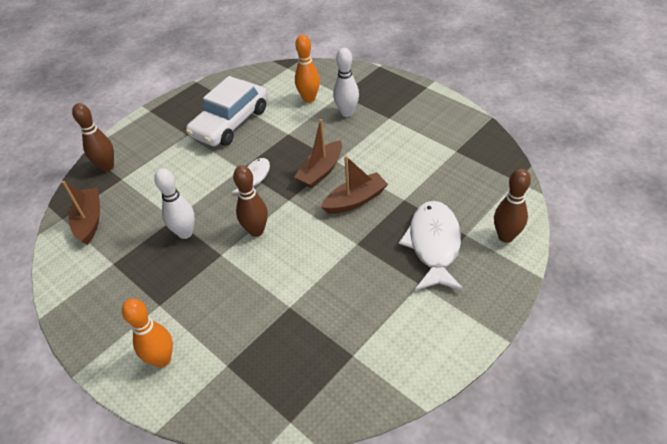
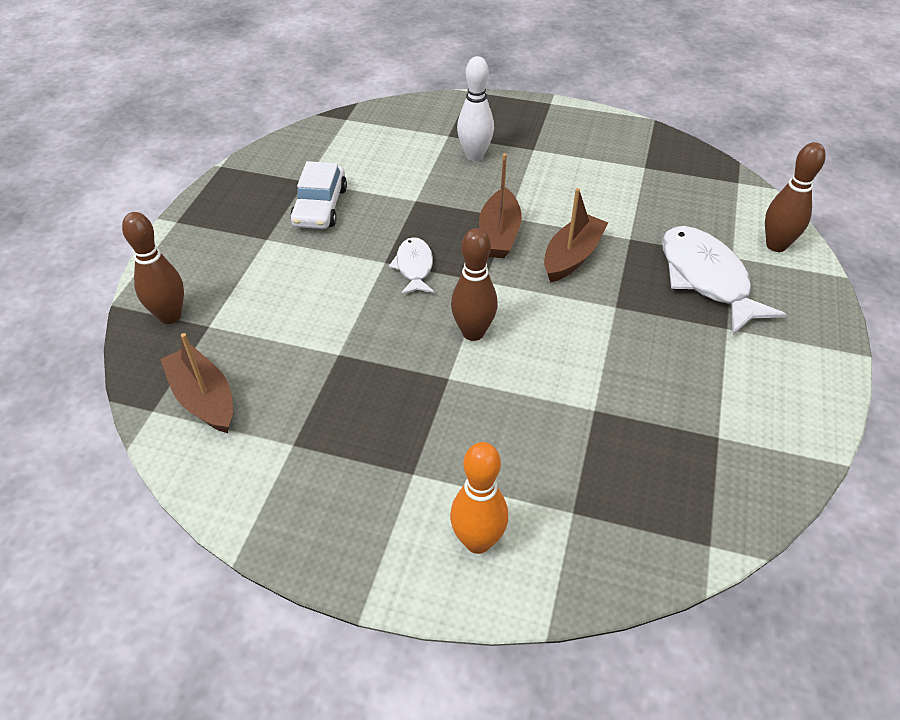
camera: 30 degrees left, 0 degrees up
white bowling pin [154,168,195,239] -> none
white car [186,76,268,146] -> white car [290,161,347,229], size x0.66
orange bowling pin [295,35,320,103] -> none

